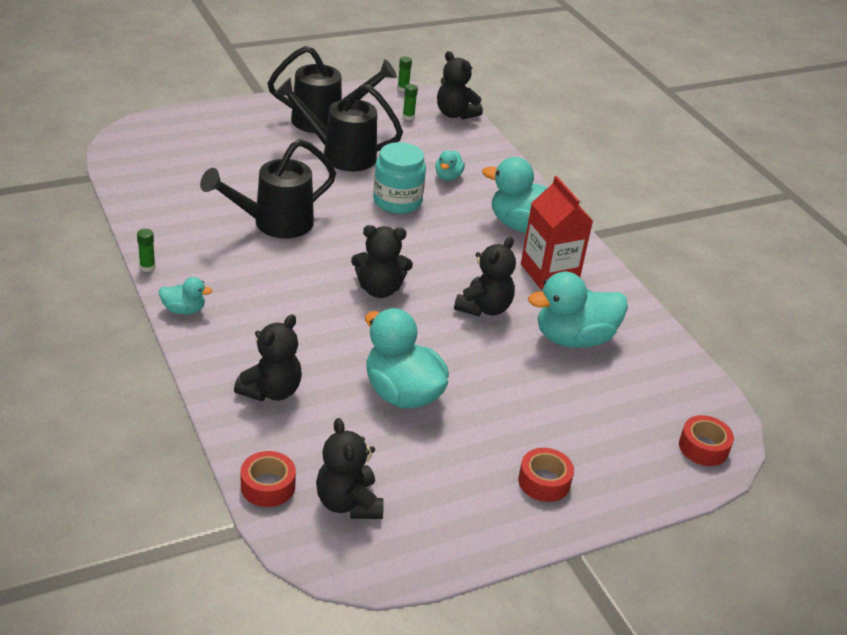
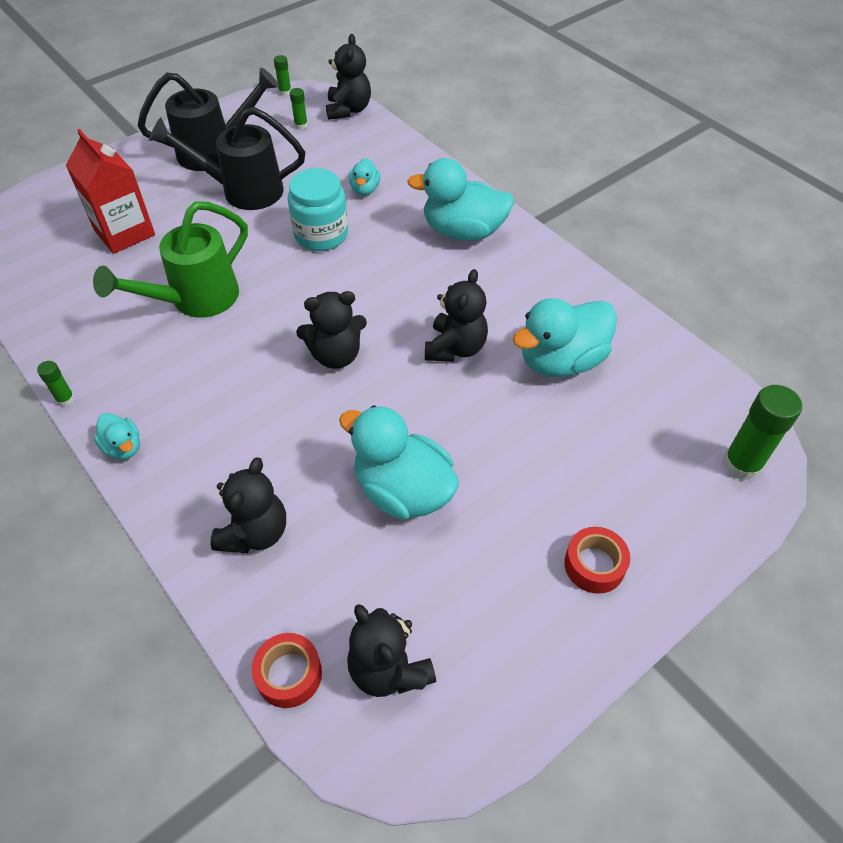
camera: 10 degrees left, 15 degrees up
turquoise duck [159,277,213,315] -> turquoise duck turned 60 degrees clockwise [94,413,140,460]
black watering can [200,139,336,238] -> green watering can [93,201,248,318]
black teddy bear [437,51,483,119] -> black teddy bear turned 120 degrees counterclockwise [326,34,371,120]
red carton [521,176,593,289] -> red carton moved to [66,129,155,254]
red tape [679,415,734,466] -> green glue stick [723,385,802,481]

